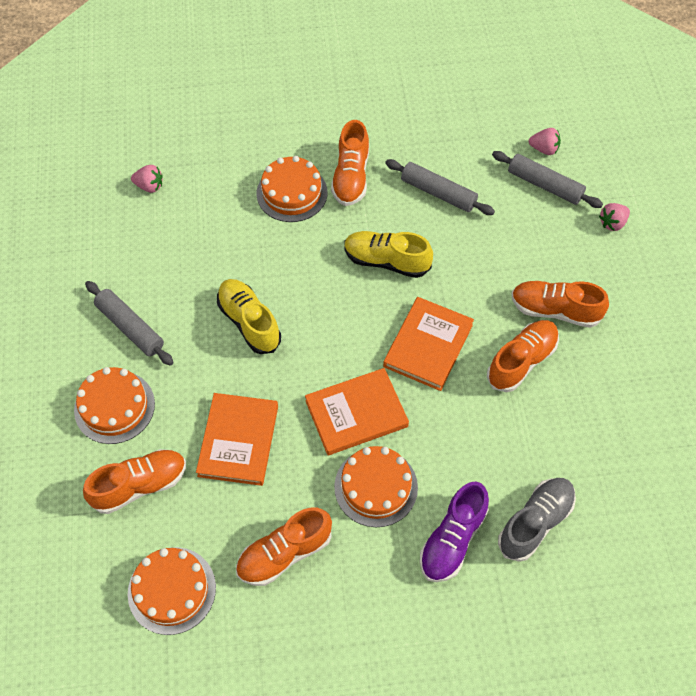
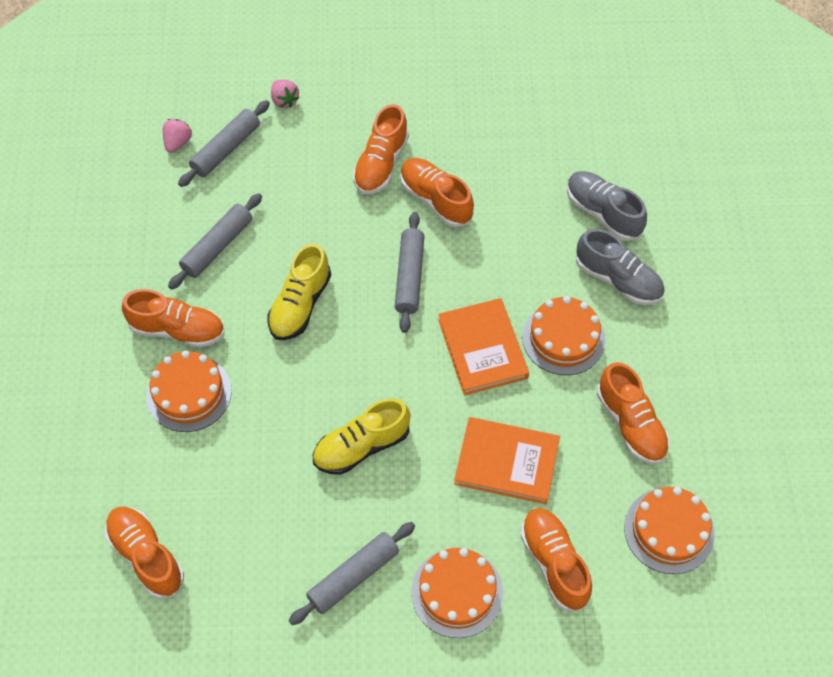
camera: 85 degrees left, 0 degrees up
pink strawberry [131,165,163,193] -> orange shoe [105,507,184,599]
orange book [383,297,474,391] -> grey rolling pin [395,212,425,333]
purple shoe [420,481,489,582] -> grey shoe [576,229,665,305]

